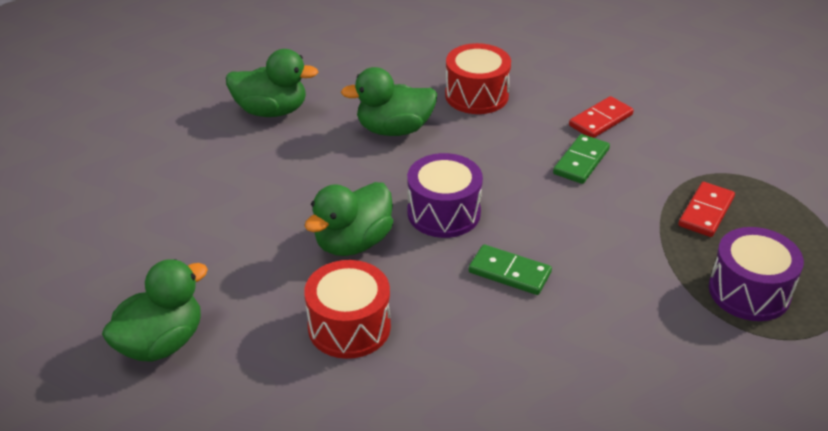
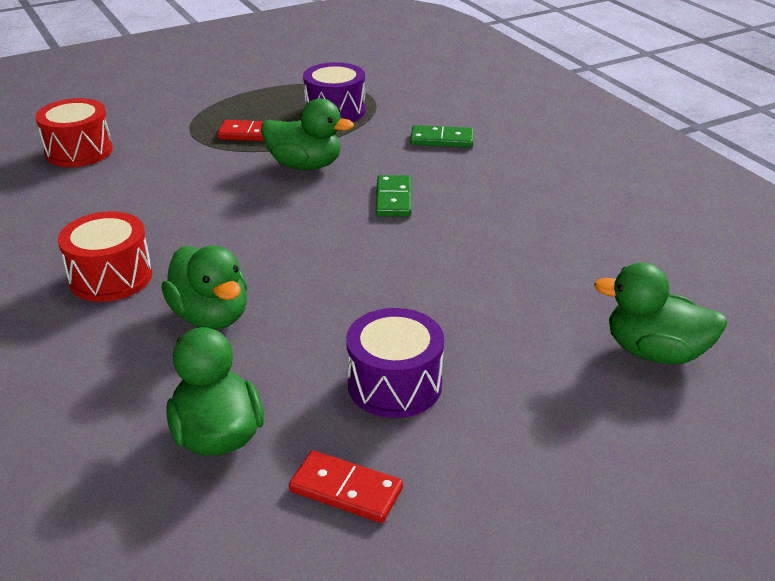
camera: 115 degrees left, 5 degrees down
red drum [304,260,391,359] -> red drum moved to [35,98,113,167]
green duck [305,182,393,256] -> green duck moved to [261,98,354,170]
purple drum [407,153,483,238] -> purple drum moved to [346,308,444,418]
green domino [553,134,610,184] -> green domino moved to [410,125,474,148]
red domino [569,96,634,138] -> red domino moved to [289,451,403,523]

